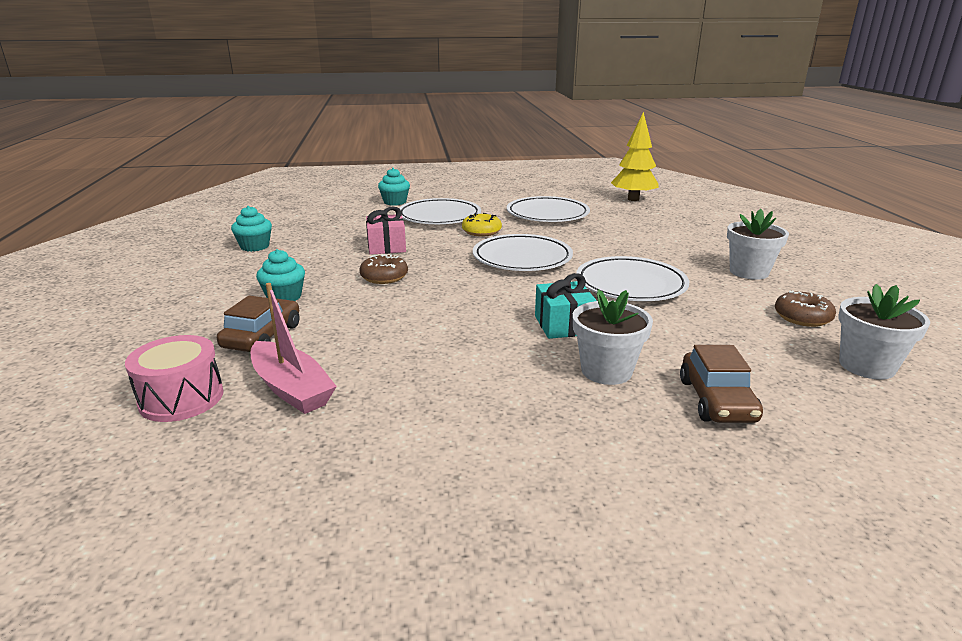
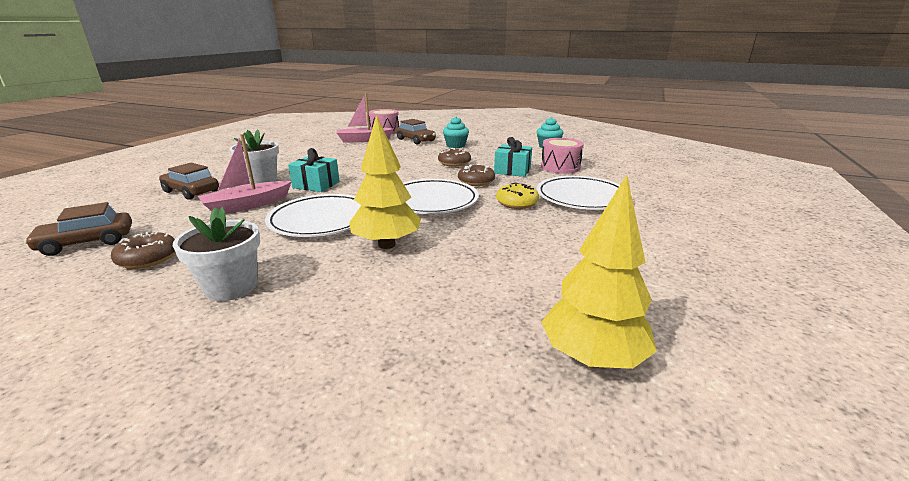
camera: 120 degrees right, 0 degrees up
pink gift [366,207,406,255] -> turquoise gift [494,137,532,177]
turquoise cupcake [378,168,410,206] -> none
white plate [507,196,590,222] -> none
white flower pot [838,284,930,380] -> brown car [24,202,132,256]
none -> pink boat [198,134,292,214]
none -> yellow tree [349,115,421,249]
none -> brown donut [458,164,495,186]
none -> pink drum [541,138,584,174]

